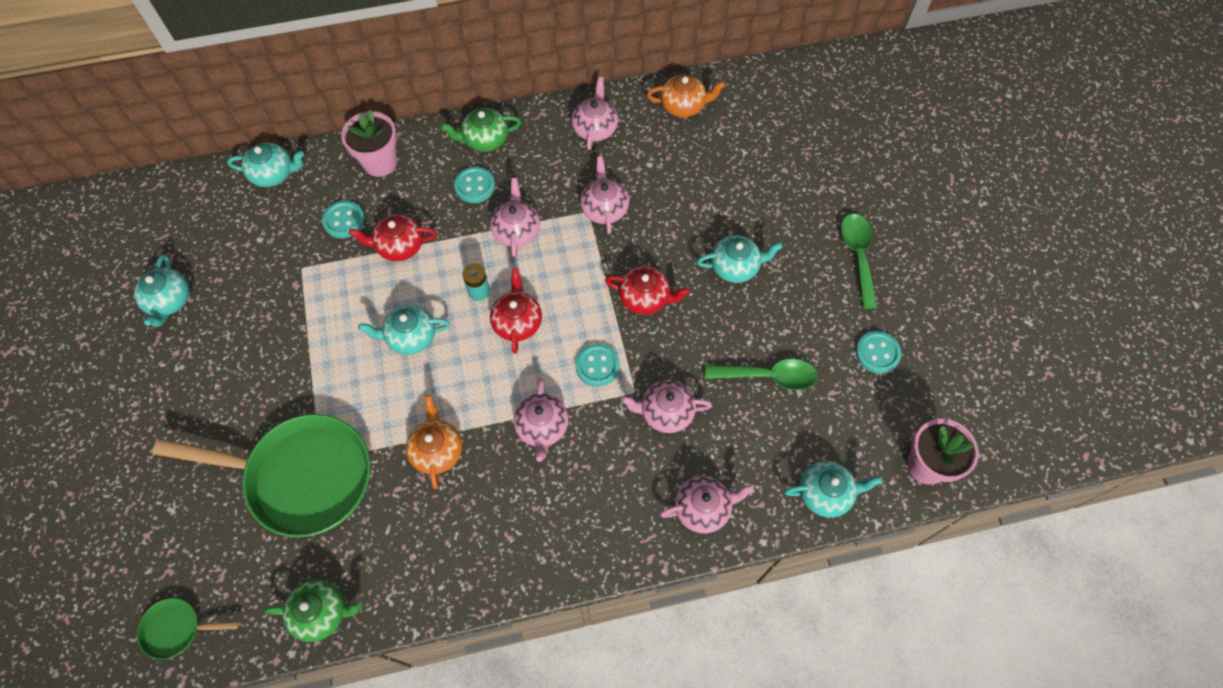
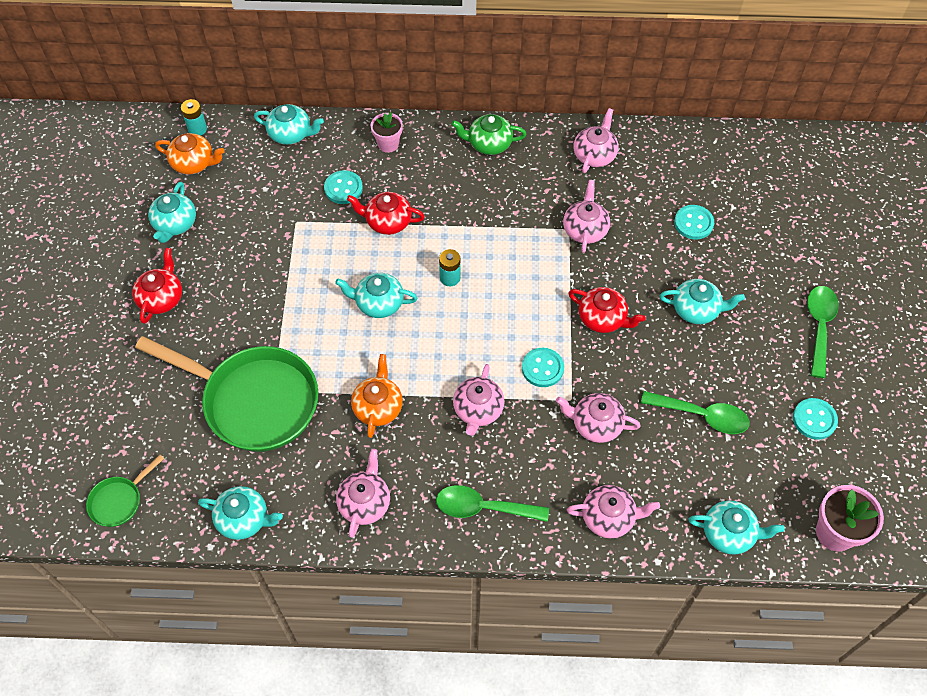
camera: 15 degrees right, 5 degrees down
green pan [137,598,239,660] -> green pan turned 60 degrees counterclockwise [86,455,164,527]
green teapot [265,580,362,642] -> turquoise teapot [198,486,283,540]
pink flower pot [341,110,397,177] -> pink flower pot [371,112,403,153], size x0.65
turquoise button [454,167,495,203] -> turquoise button moved to [674,205,714,240]
pink teapot [490,178,540,258] -> pink teapot moved to [336,449,390,538]
red teapot [490,268,542,354] -> red teapot moved to [132,248,182,324]
orange teapot [647,74,726,117] -> orange teapot moved to [155,133,225,175]
none -> turquoise battery [181,99,207,135]
none -> green spoon [436,485,549,522]

